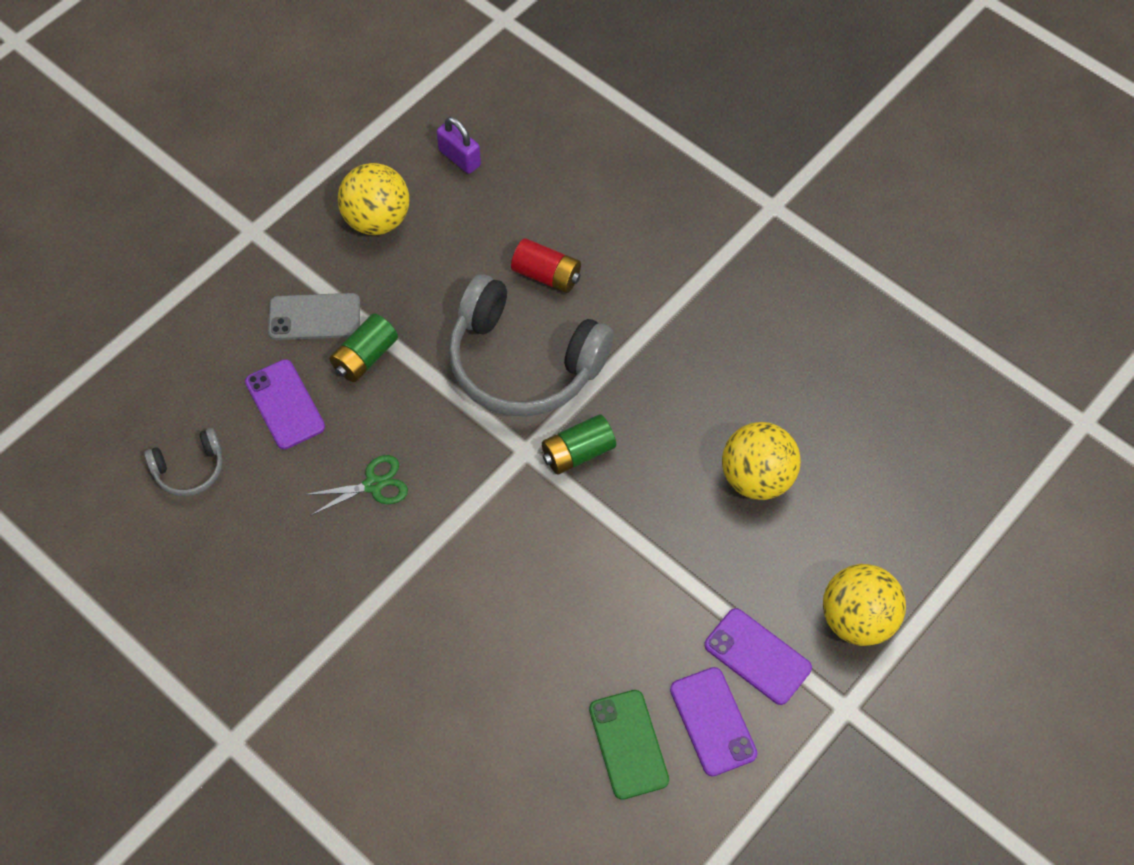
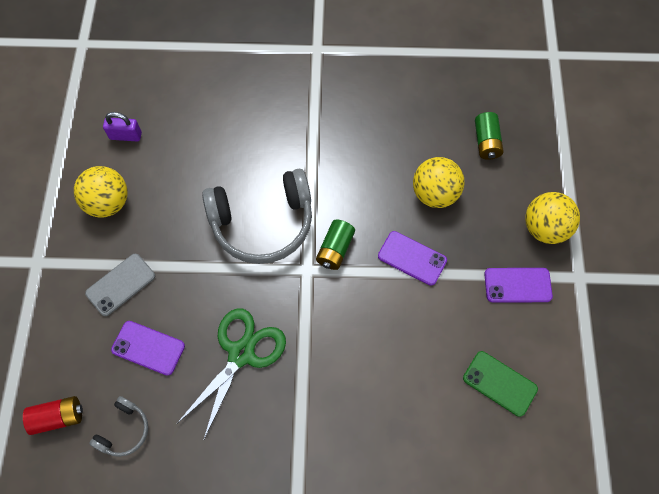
camera: 40 degrees left, 5 degrees up
green scissors [304,455,408,516] -> green scissors [178,308,286,441], size x1.83
green battery [330,314,398,382] -> green battery moved to [475,112,503,160]
red battery [511,238,581,293] -> red battery moved to [23,396,83,435]
purple phone [670,667,757,777] -> purple phone moved to [378,231,447,286]

